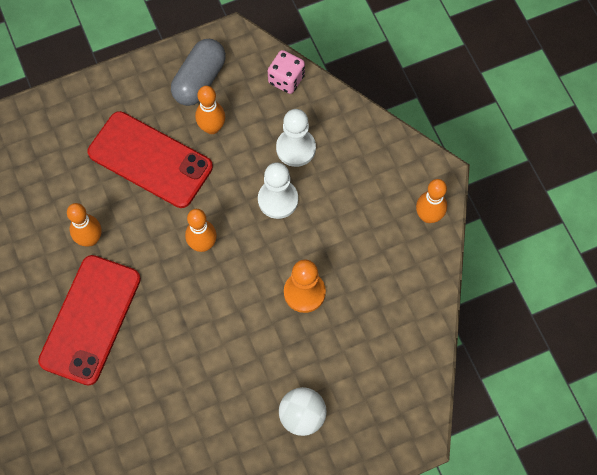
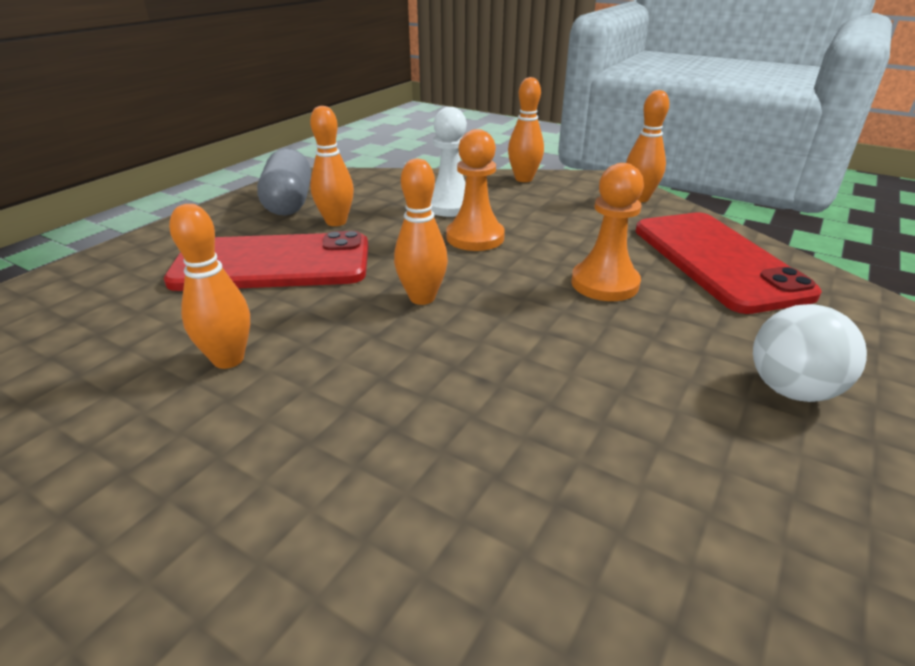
camera: 35 degrees left, 35 degrees down
red phone [38,255,141,386] -> red phone moved to [635,212,822,314]
white pawn [258,162,298,219] -> orange pawn [446,129,505,251]
pink dice [268,50,305,94] -> none
none -> orange bowling pin [508,77,544,182]

